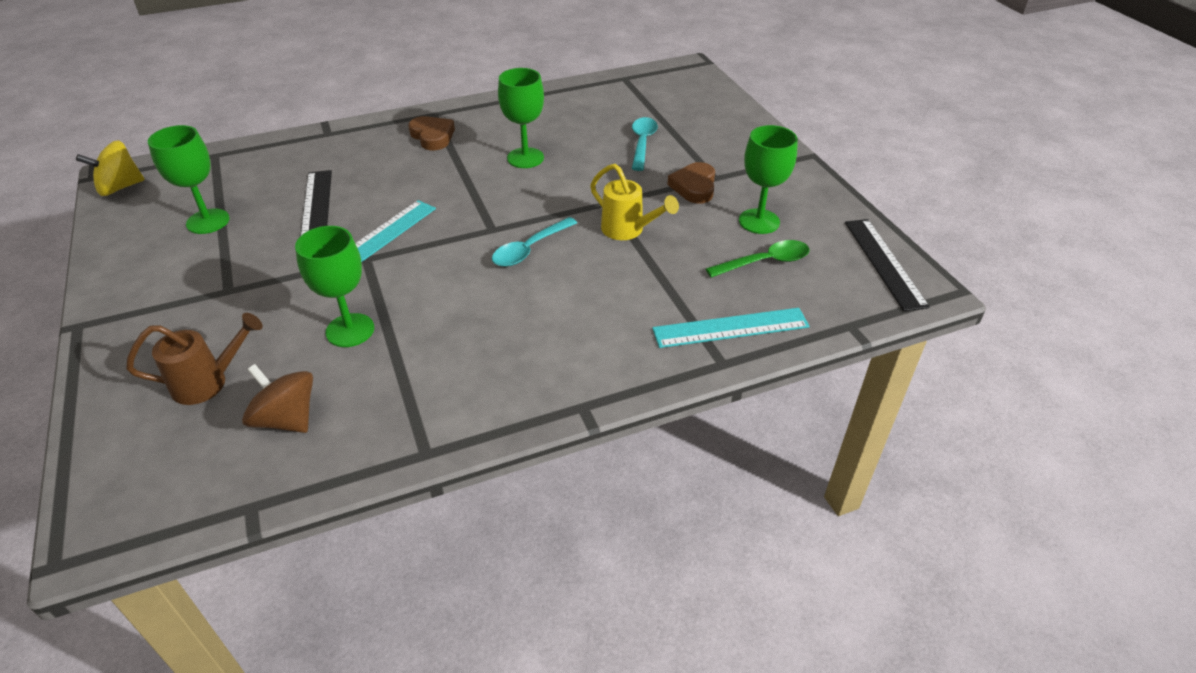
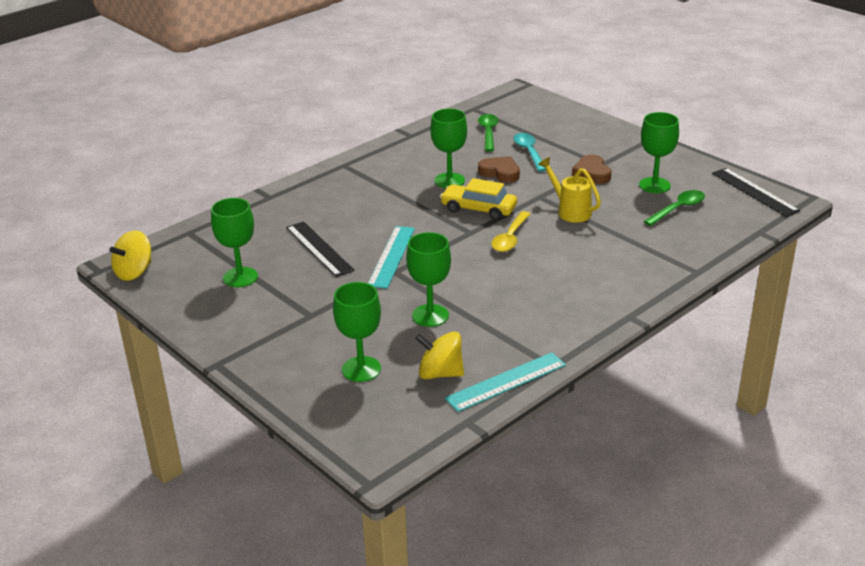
camera: 20 degrees left, 10 degrees down
brown watering can [126,313,263,405] -> green goblet [333,282,381,382]
brown spinning top [242,364,313,433] -> yellow spinning top [415,332,464,379]
brown heart [408,116,455,150] -> brown heart moved to [478,156,520,183]
turquoise spoon [492,217,577,267] -> yellow spoon [491,211,530,252]
yellow watering can [590,164,679,240] -> yellow watering can turned 150 degrees counterclockwise [538,157,601,223]
turquoise ruler [652,308,810,348] -> turquoise ruler moved to [445,352,566,412]
none -> yellow car [440,178,517,220]
none -> green spoon [478,114,498,152]

